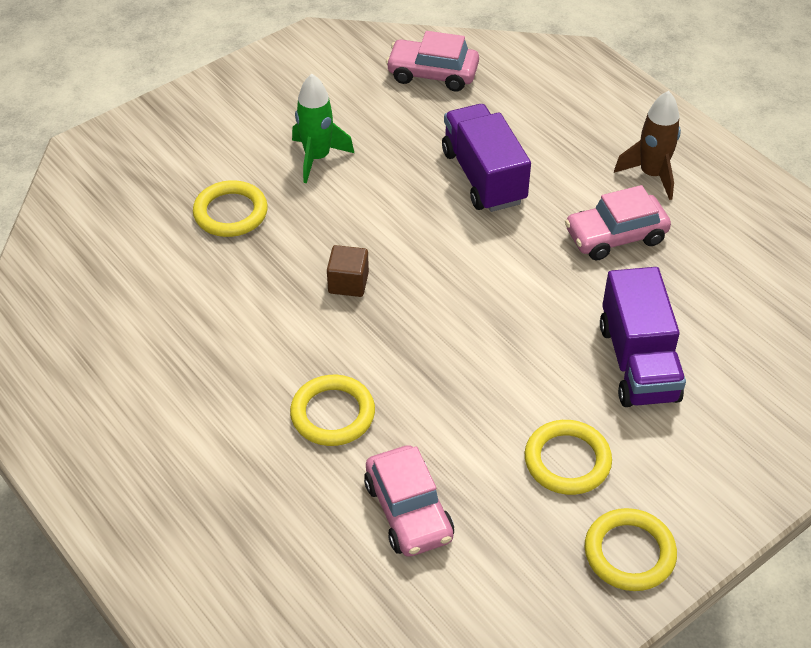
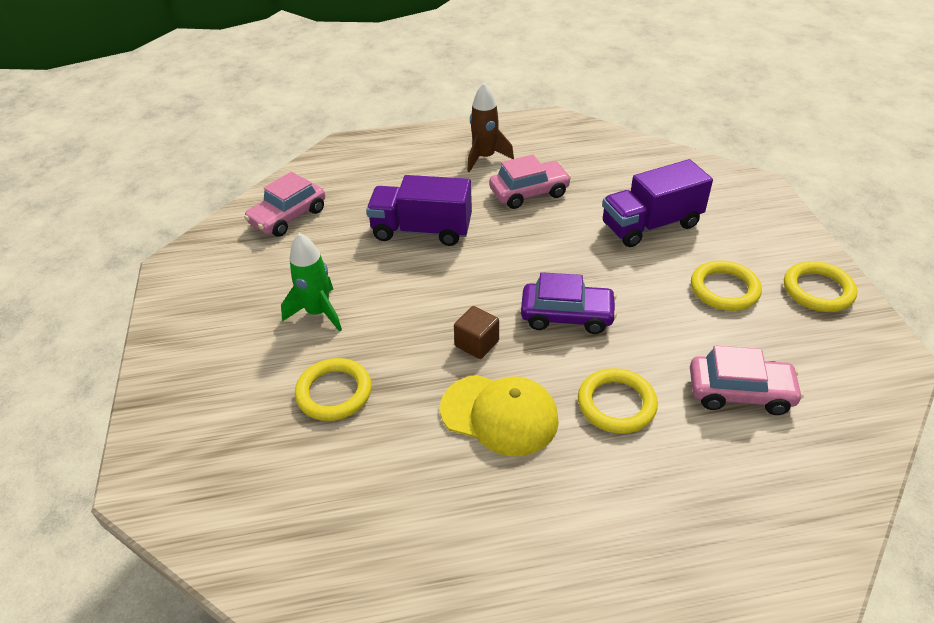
camera: 60 degrees left, 5 degrees down
pink car [565,185,671,260] -> pink car turned 120 degrees counterclockwise [489,155,571,209]
purple truck [600,267,686,407] -> purple truck turned 135 degrees clockwise [602,159,713,247]
none -> yellow cap [440,375,559,456]
none -> purple car [521,272,617,334]

